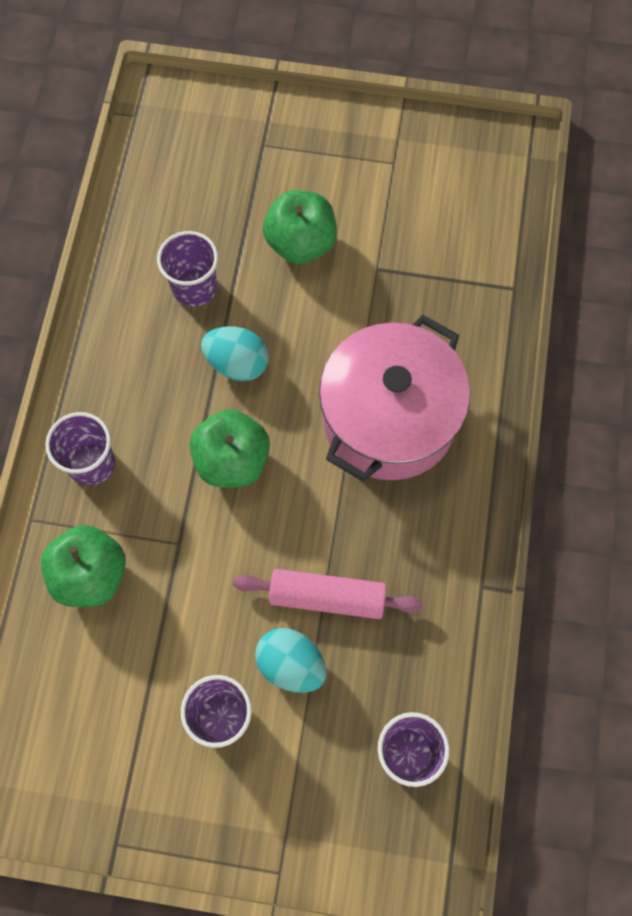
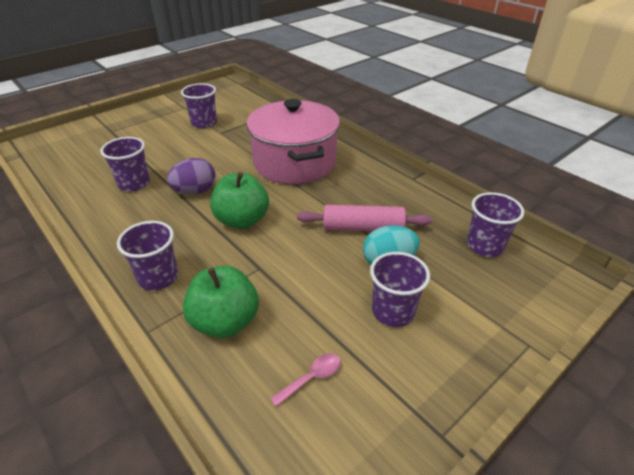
camera: 50 degrees left, 30 degrees down
turquoise egg [201,326,269,381] -> purple egg [167,158,216,194]
pink rolling pin [233,569,423,619] -> pink rolling pin turned 45 degrees clockwise [297,205,432,231]
green apple [263,190,337,264] -> none
none -> purple cup [181,83,217,129]
none -> pink spoon [270,354,341,407]

